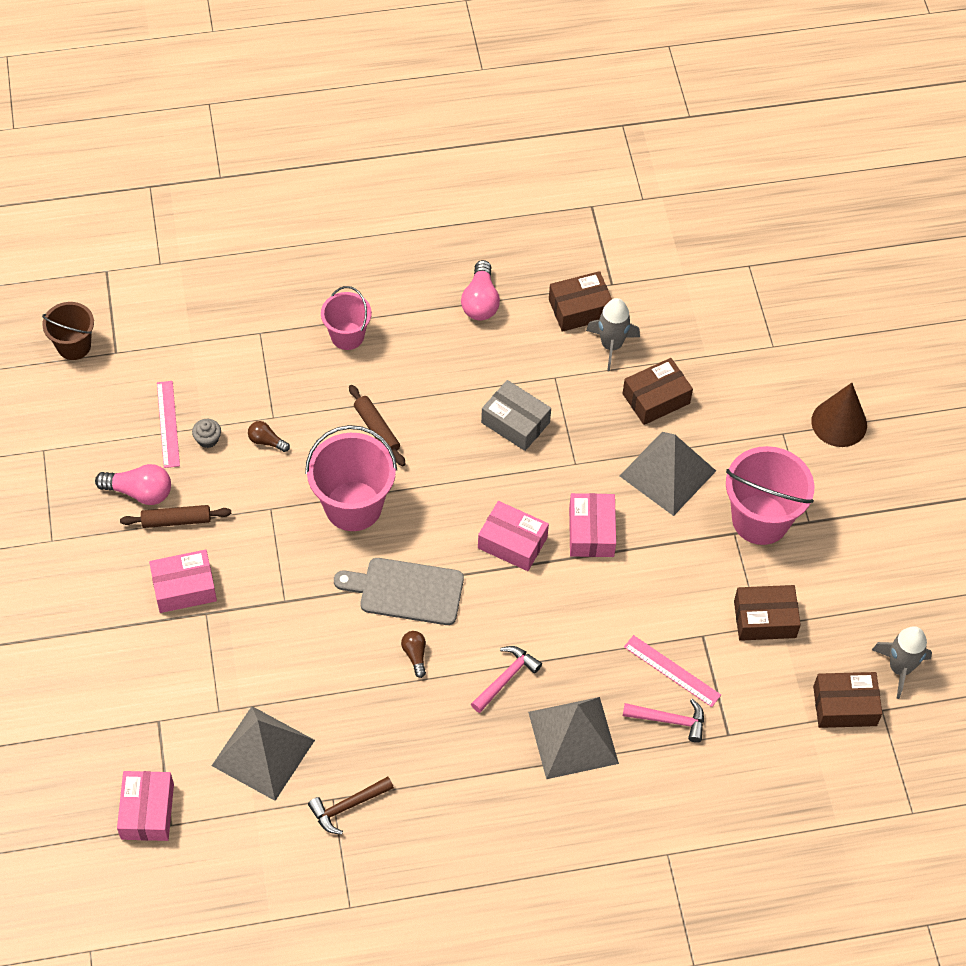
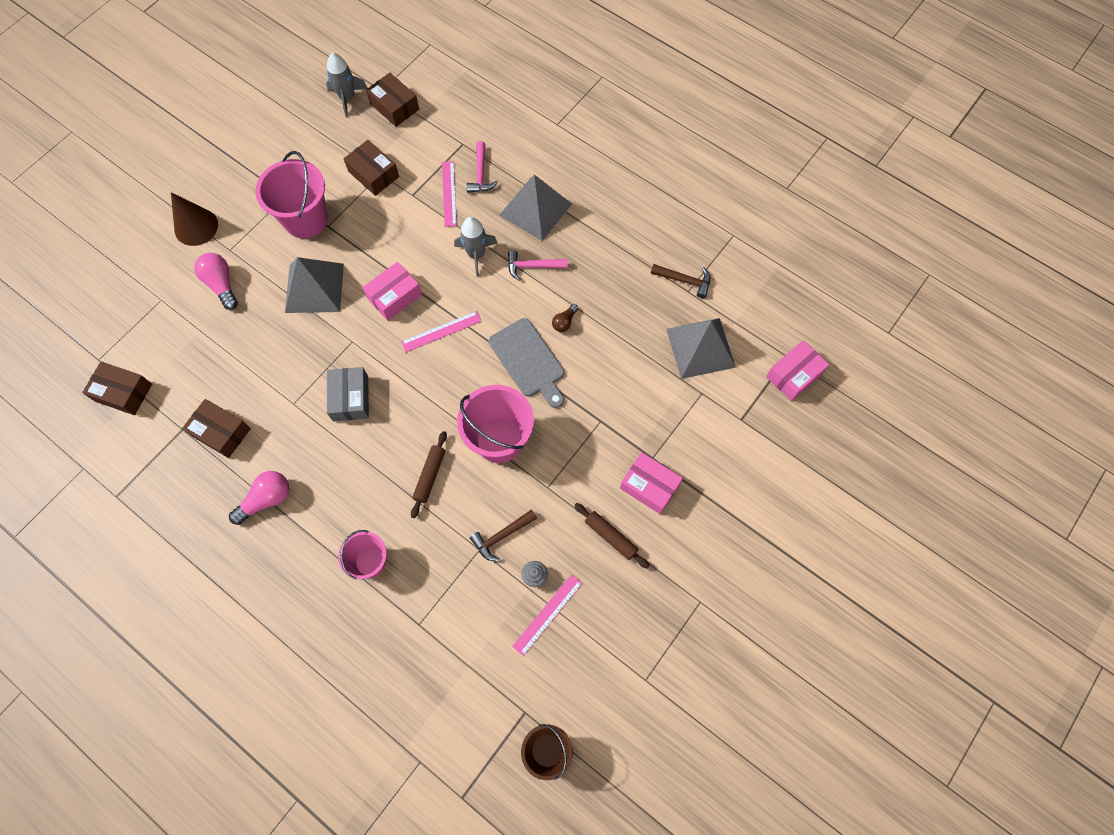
camera: 130 degrees left, 10 degrees up
pink light bulb [95,464,171,505] -> pink light bulb moved to [194,253,238,310]
brown light bulb [248,421,290,452] -> brown hammer [470,509,537,561]
pink box [478,501,549,571] -> pink ruler [401,311,482,352]
grey rocket [586,298,640,372] -> grey rocket moved to [454,217,498,277]
brown box [622,358,693,425] -> brown box moved to [82,361,152,415]
pink hammer [623,699,704,743] -> pink hammer turned 150 degrees counterclockwise [467,141,498,193]

